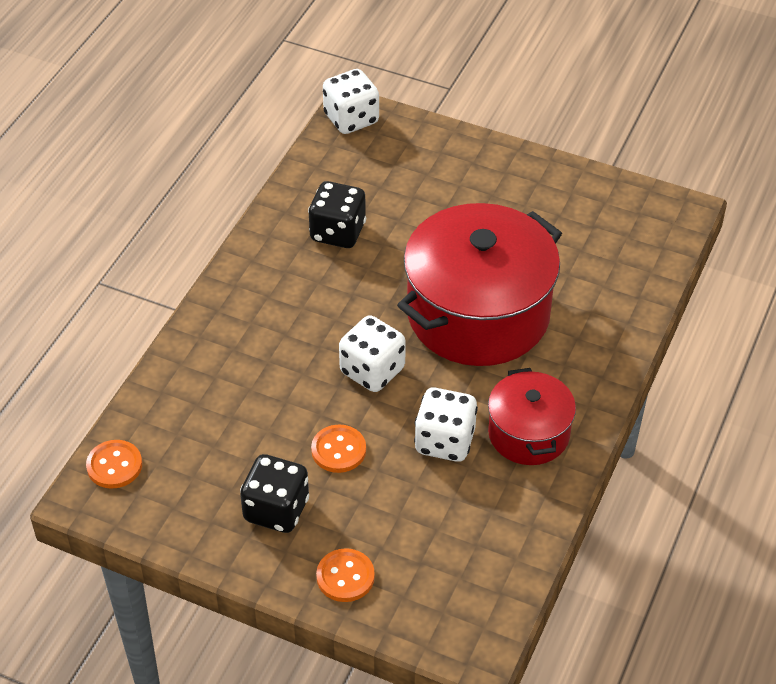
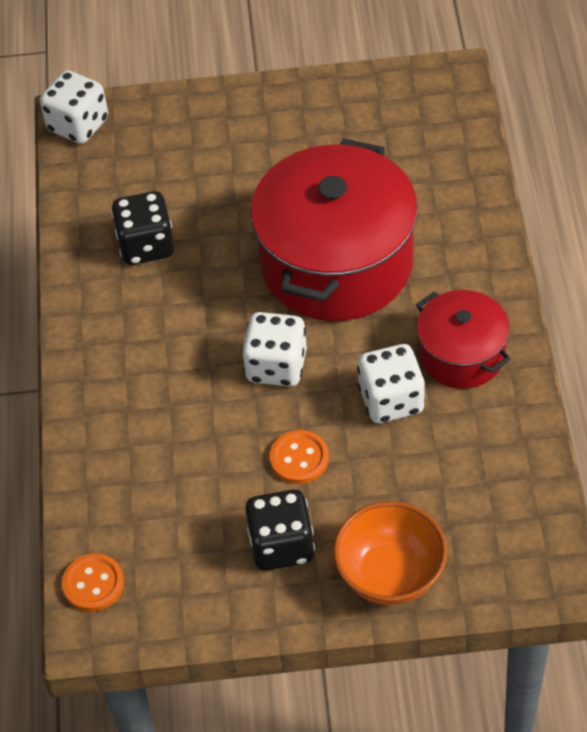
camera: 25 degrees left, 5 degrees up
orange button [316,548,375,602] -> orange bowl [333,501,447,605]

